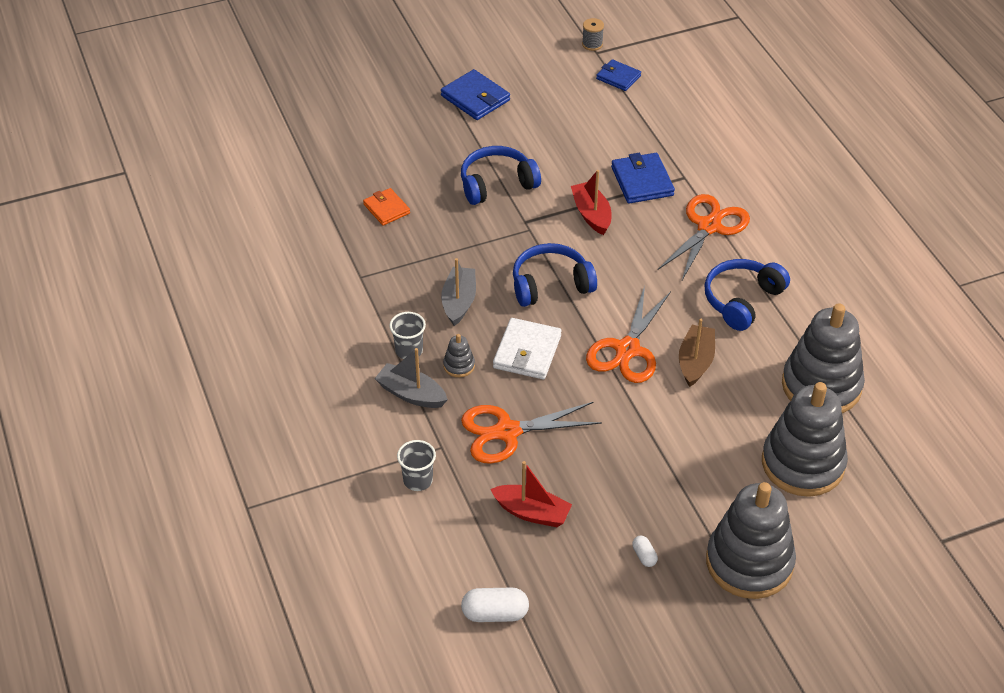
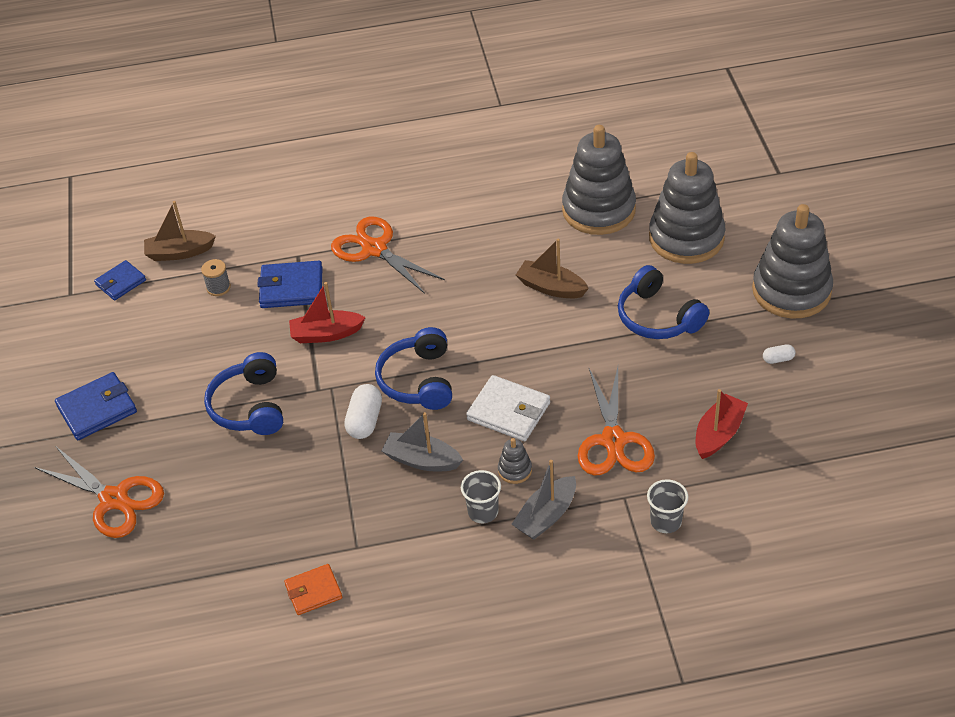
camera: 75 degrees left, 0 degrees up
orange wallet [363,188,410,226] -> orange wallet moved to [284,564,342,615]
white capsule [461,587,529,622] -> white capsule moved to [344,384,382,439]
grey spool [582,18,604,51] -> grey spool moved to [201,259,231,296]
orange scissors [586,286,671,383] -> orange scissors moved to [34,446,164,538]
blue headphones [704,259,790,331] -> blue headphones moved to [618,265,709,339]
none -> brown boat [144,201,216,261]

